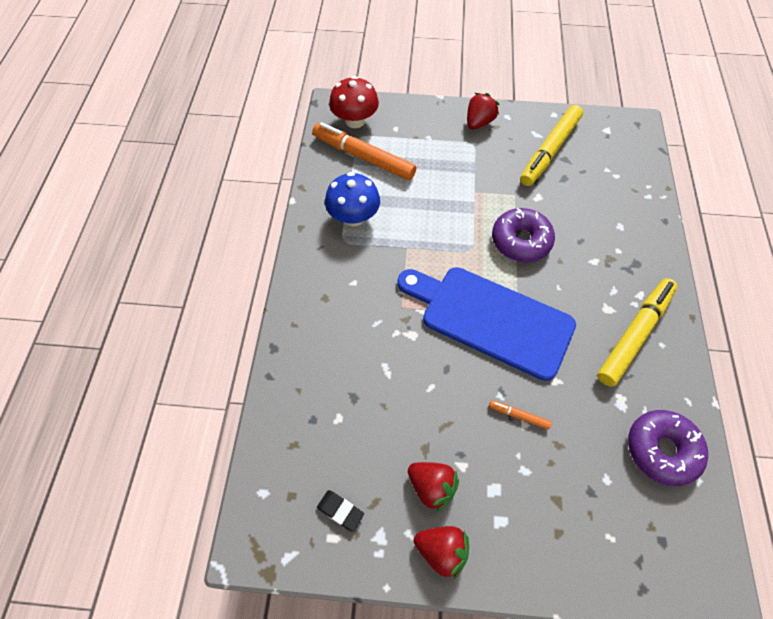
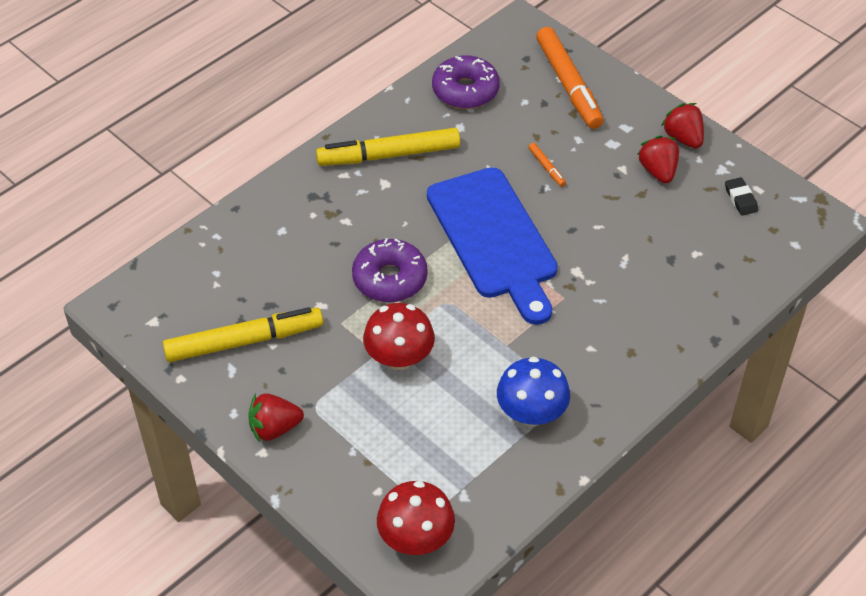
camera: 140 degrees left, 10 degrees down
orange marker [312,122,416,180] -> orange marker moved to [536,27,604,129]
none -> red mushroom [363,303,435,370]

